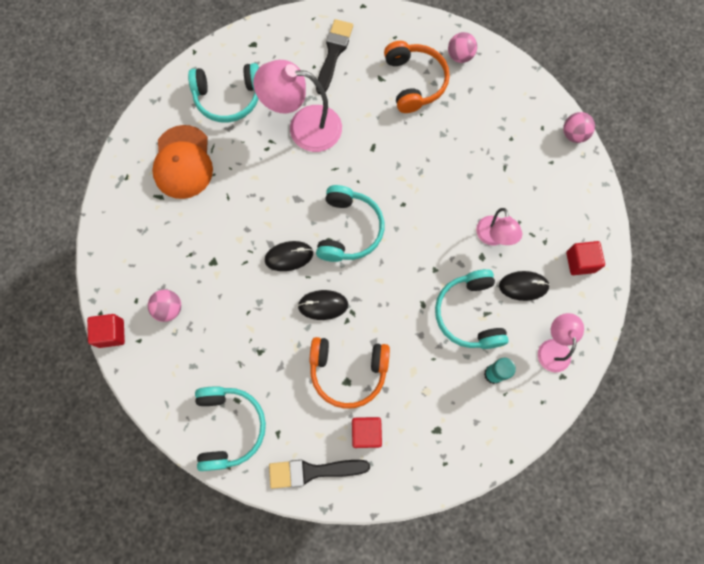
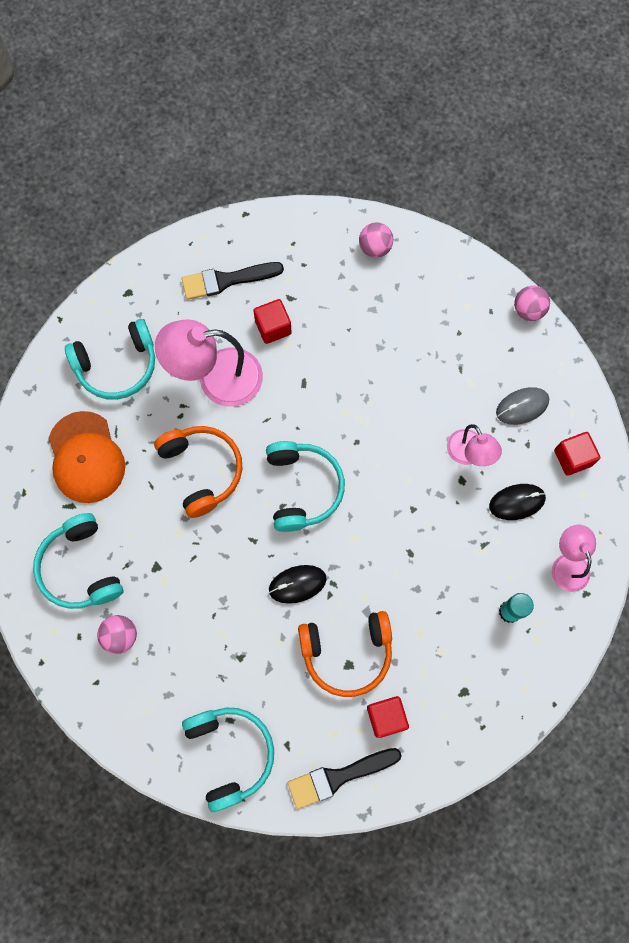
camera: 15 degrees left, 0 degrees up
red cube [87,314,125,348] -> red cube moved to [253,299,292,344]
black mouse [265,241,313,271] -> none
black brush [316,19,353,94] -> black brush turned 105 degrees counterclockwise [182,262,284,300]
orange headphones [384,41,450,113] -> orange headphones moved to [154,426,242,518]
turquoise headphones [435,269,509,349] -> turquoise headphones moved to [33,513,123,609]
none -> grey mouse [496,387,549,425]

